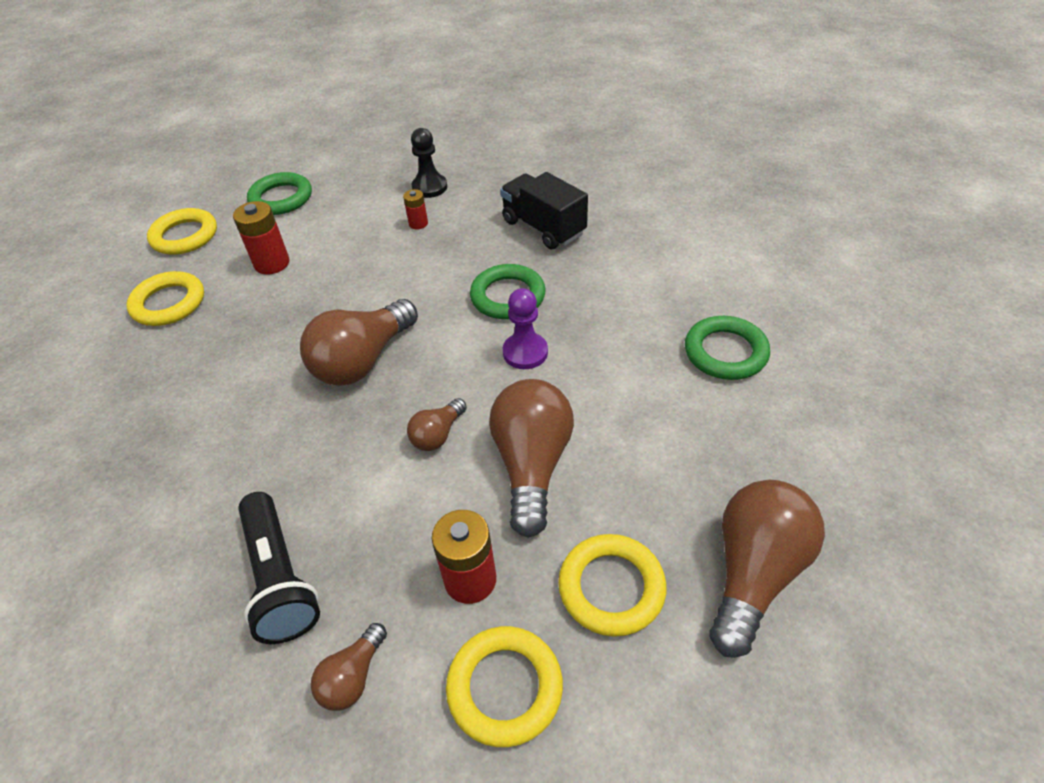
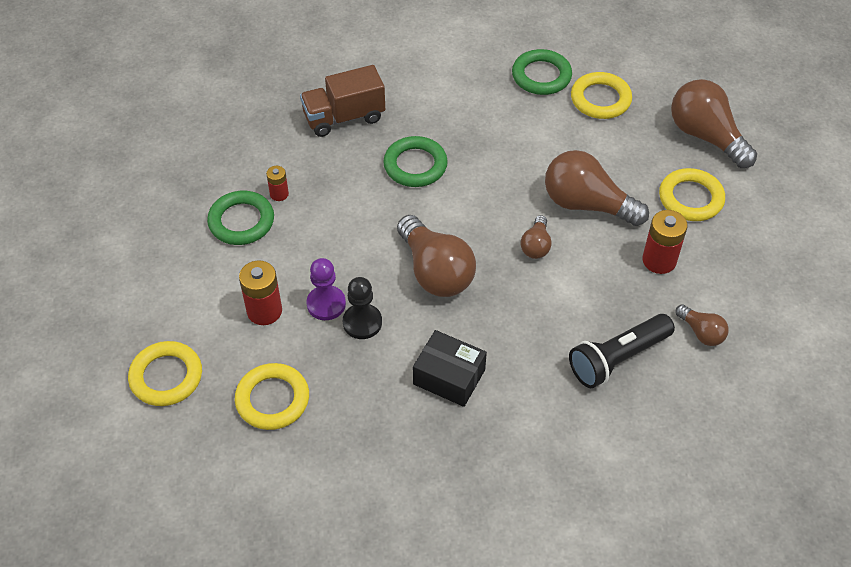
camera: 70 degrees left, 5 degrees up
black flashlight [238,492,320,644] -> black flashlight turned 150 degrees clockwise [569,314,675,388]
green ring [247,172,312,215] -> green ring moved to [207,191,274,245]
brown light bulb [407,398,467,451] -> brown light bulb turned 45 degrees clockwise [521,215,552,259]
black pawn [411,128,447,198] -> black pawn moved to [343,277,382,339]
yellow ring [446,626,563,747] -> yellow ring moved to [571,72,632,119]
black truck [500,172,588,249] -> brown truck [300,65,385,137]
purple pawn [503,288,548,369] -> purple pawn moved to [306,258,346,320]
none -> black box [413,330,487,407]

